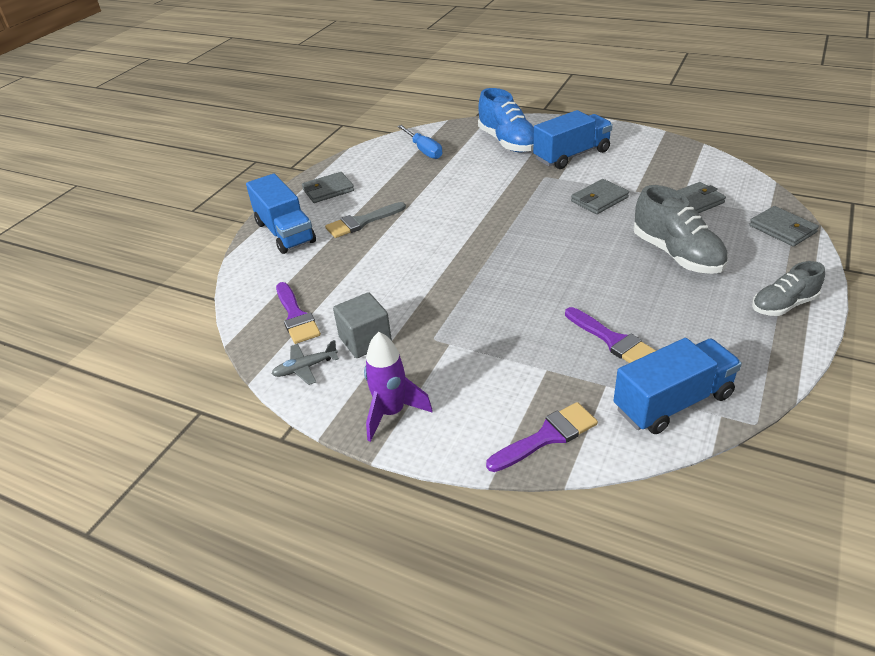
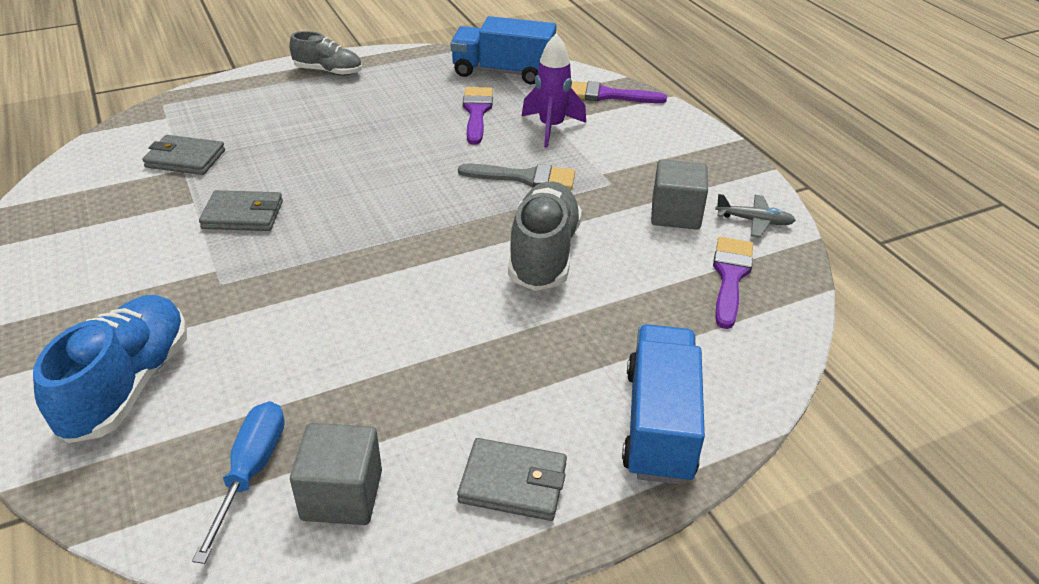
camera: 145 degrees left, 0 degrees up
grey brush [325,202,406,238] -> grey brush moved to [458,164,575,190]
purple rocket [364,332,433,442] -> purple rocket moved to [522,33,586,148]
blue truck [533,110,613,169] -> none
grey shoe [634,185,728,274] -> grey shoe moved to [508,181,582,291]
grey wallet [749,206,819,247] -> none
none -> grey cube [290,423,382,525]

